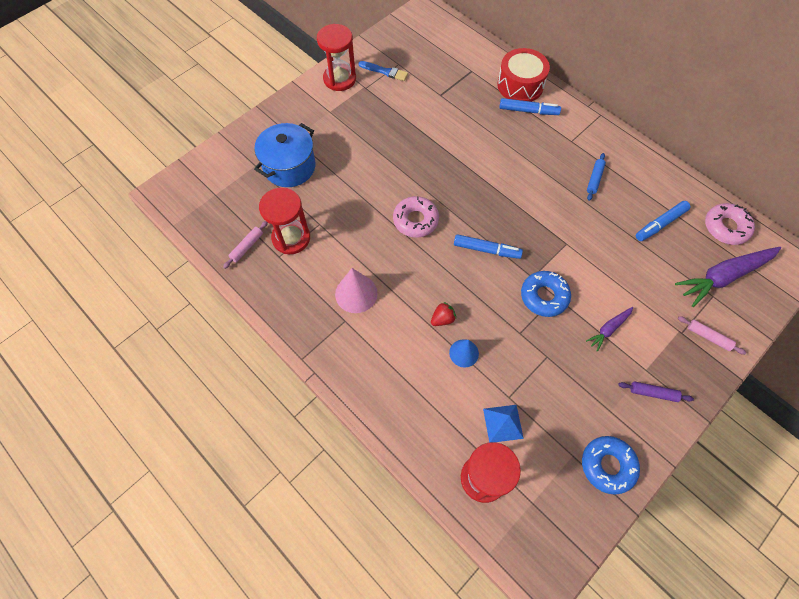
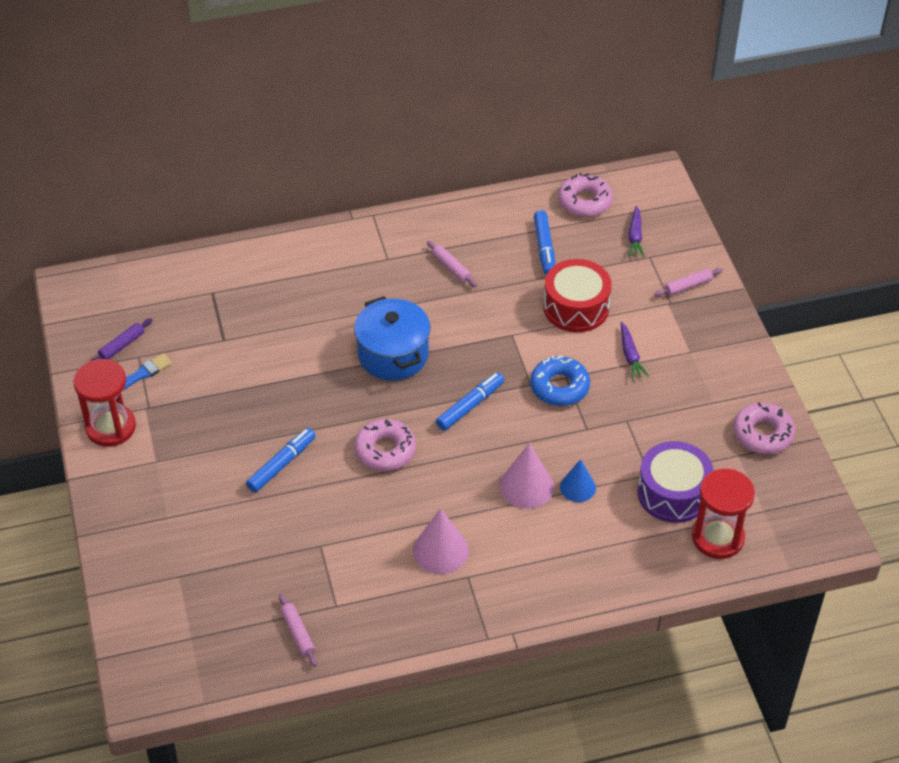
camera: 60 degrees left, 15 degrees down
blue pot [254,123,315,187] -> blue pot moved to [354,296,431,381]
red hourglass [259,187,310,255] -> none
red strawberry [431,302,456,326] -> pink cone [500,444,554,509]
blue pyramid [483,405,524,442] -> purple drum [637,441,714,523]
red drum [497,48,550,102] -> red drum moved to [543,259,612,332]
blue marker [499,98,561,115] -> blue marker moved to [246,428,316,493]
blue donut [582,436,640,495] -> pink donut [733,402,795,454]
blue rolling pin [587,153,606,201] -> pink rolling pin [427,241,477,287]
purple rolling pin [618,381,694,402] -> purple rolling pin moved to [91,318,152,361]
purple carrot [675,247,781,307] -> purple carrot [628,206,645,257], size x0.51

